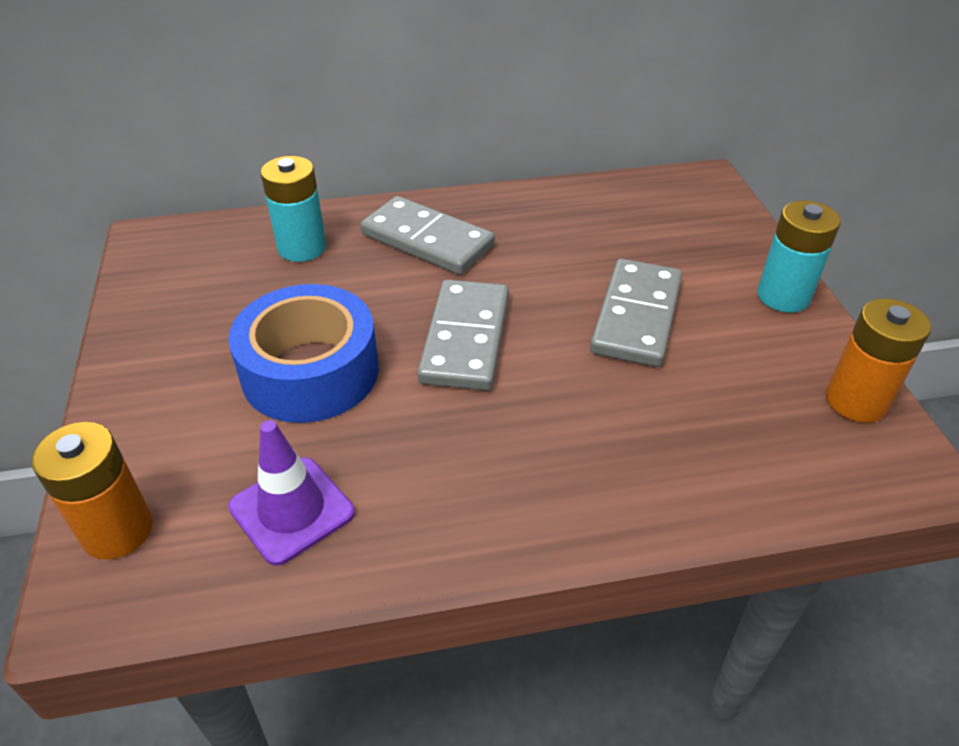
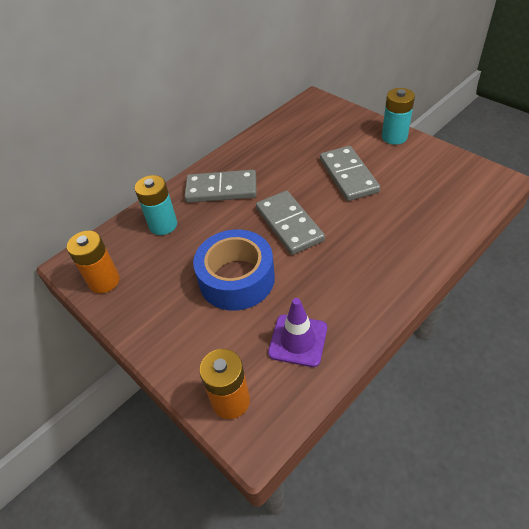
camera: 30 degrees left, 5 degrees up
orange battery [826,298,931,423] -> orange battery moved to [67,231,120,293]

